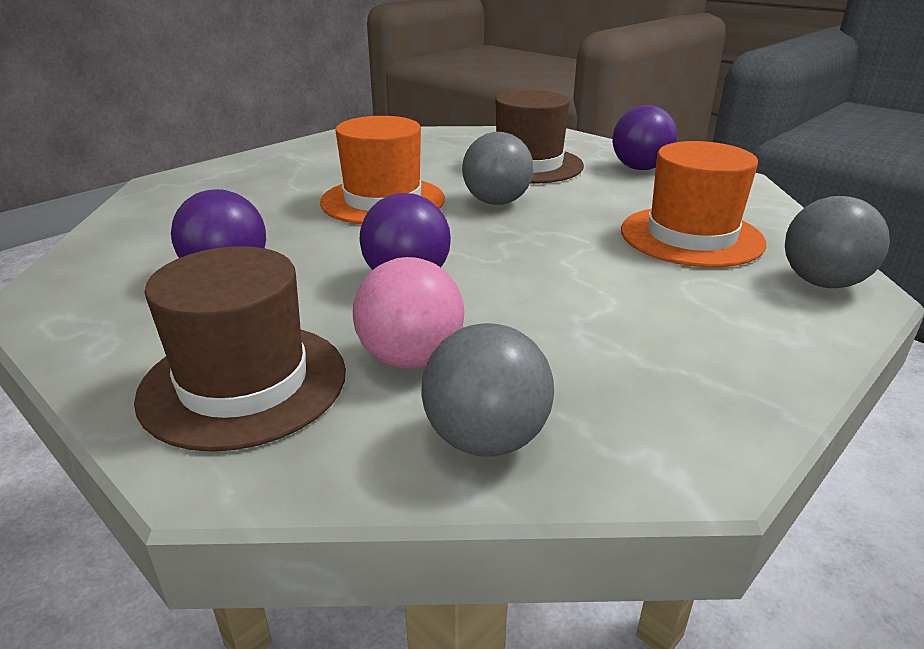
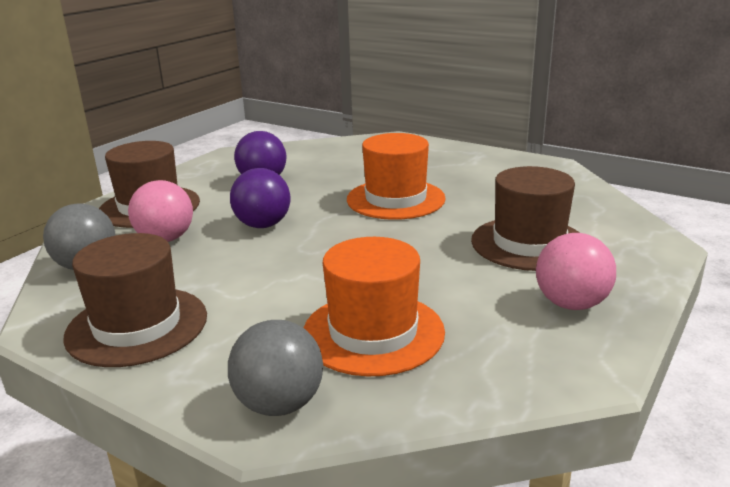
camera: 80 degrees right, 5 degrees down
grey ball [462,132,533,205] -> none
purple ball [613,105,677,170] -> pink ball [536,233,616,310]
none -> brown hat [63,233,207,367]

